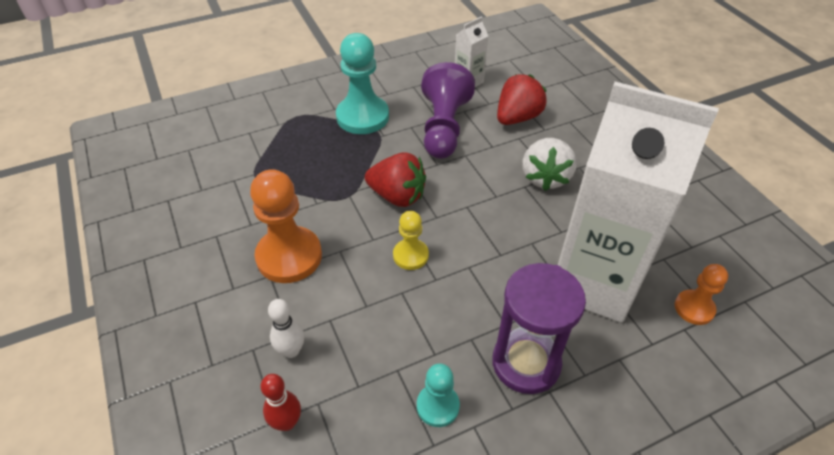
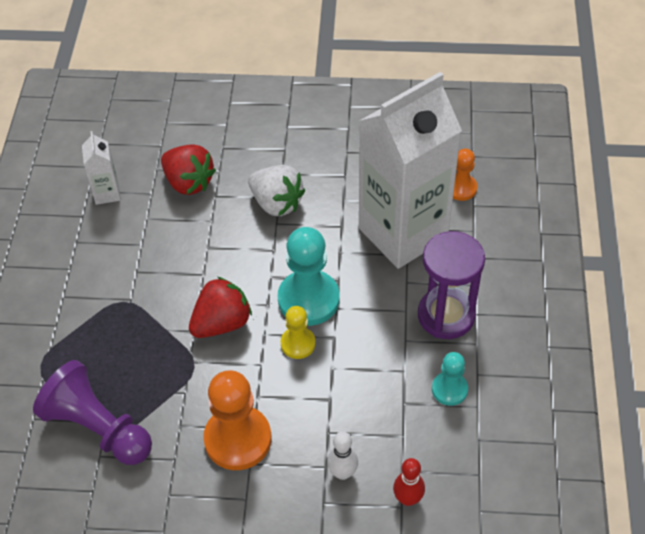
camera: 60 degrees left, 5 degrees up
turquoise pawn [336,33,389,134] -> turquoise pawn moved to [278,227,340,326]
purple pawn [421,62,475,159] -> purple pawn moved to [33,360,152,465]
red strawberry [497,74,547,125] -> red strawberry turned 150 degrees clockwise [161,144,216,195]

